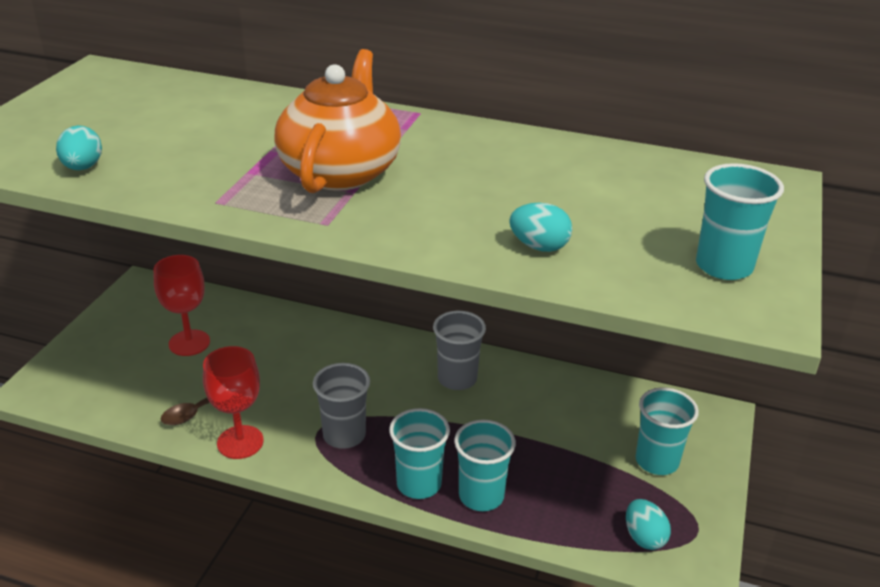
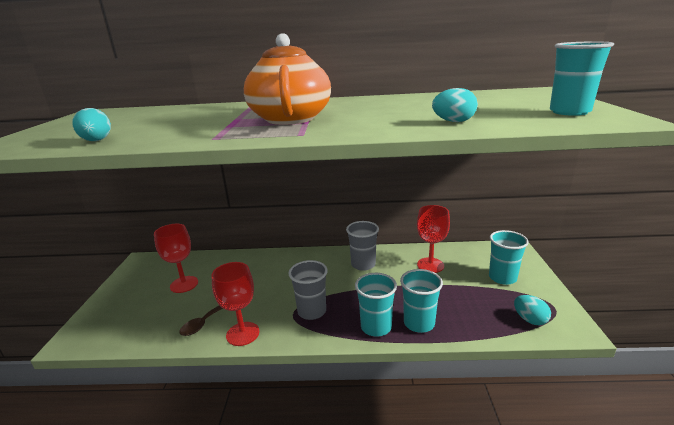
camera: 15 degrees left, 10 degrees down
none -> red goblet [417,205,450,273]

